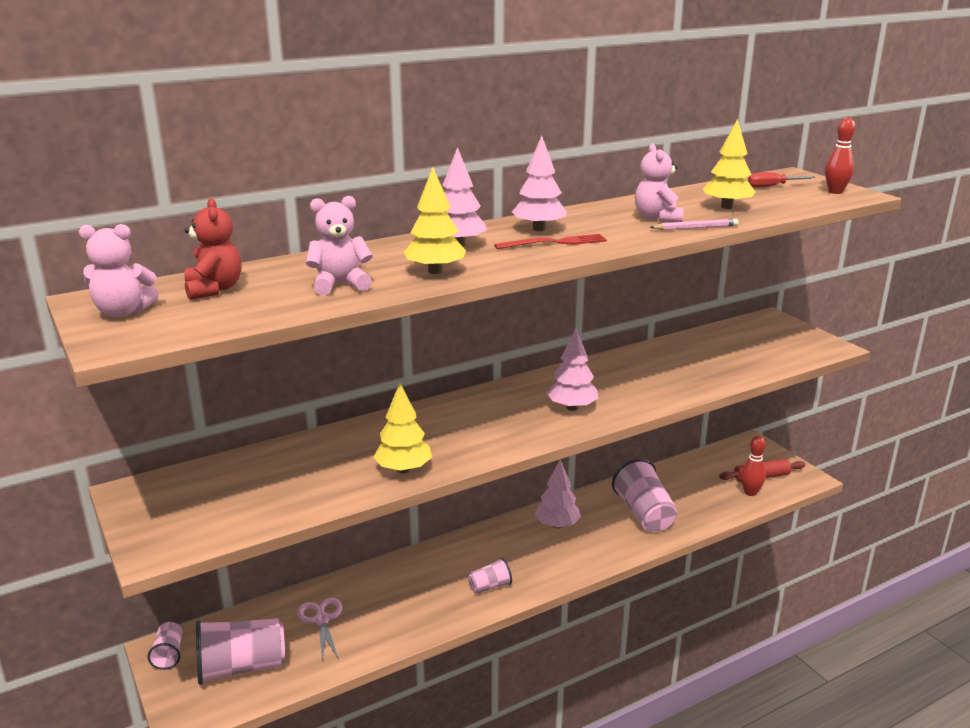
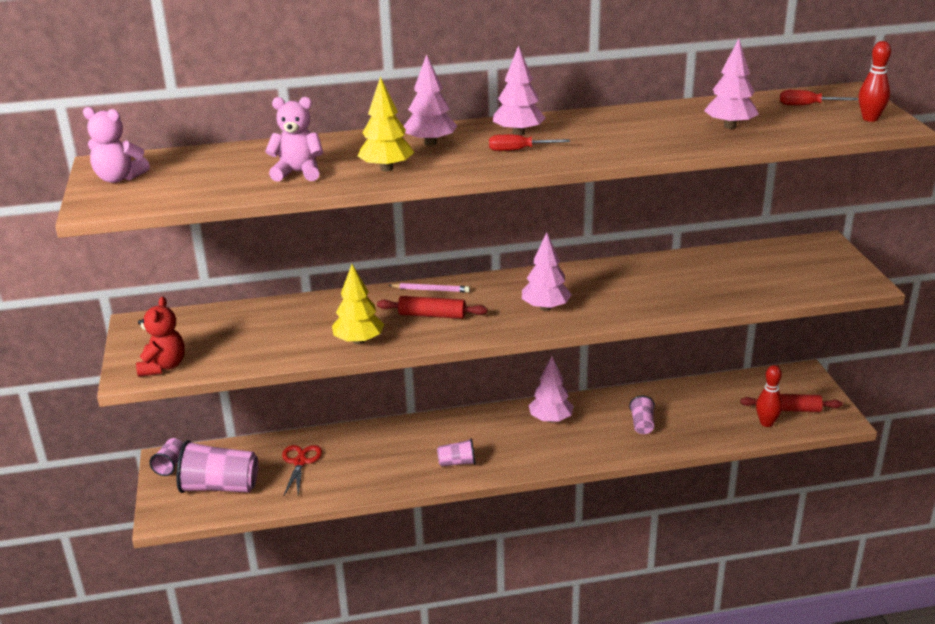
camera: 20 degrees right, 5 degrees up
red teddy bear [184,198,242,300] -> red teddy bear moved to [136,297,185,377]
pink scissors [297,598,342,661] -> red scissors [282,445,322,497]
red fork [494,234,607,249] -> red screwdriver [489,135,570,151]
pink cup [612,459,677,532] -> pink cup [629,396,655,434], size x0.52
pink teddy bear [635,143,683,223] -> none
pink pencil [649,219,739,230] -> pink pencil moved to [388,283,470,292]
yellow tree [703,119,755,209] -> pink tree [704,39,759,129]
none -> red rolling pin [377,296,487,319]

